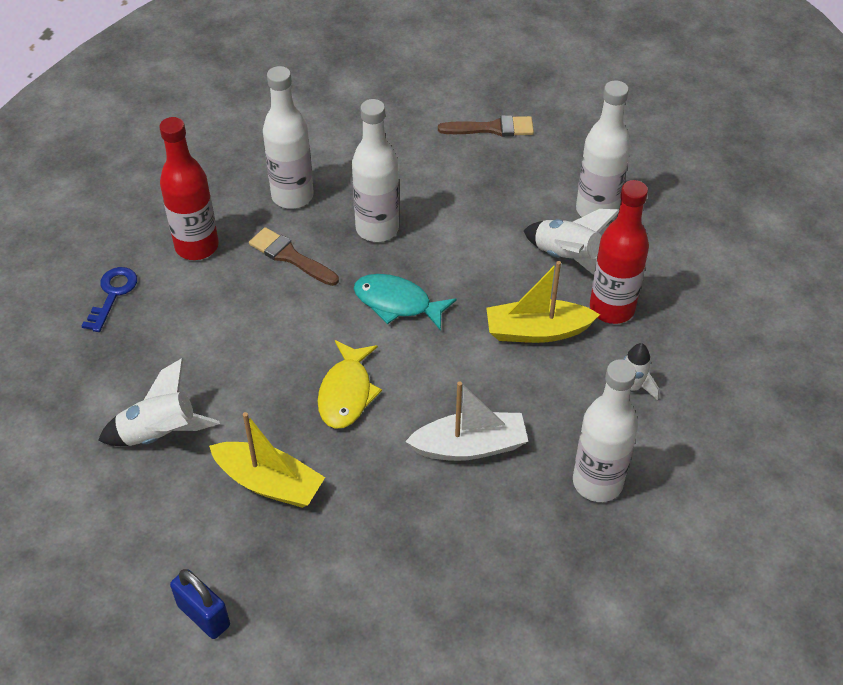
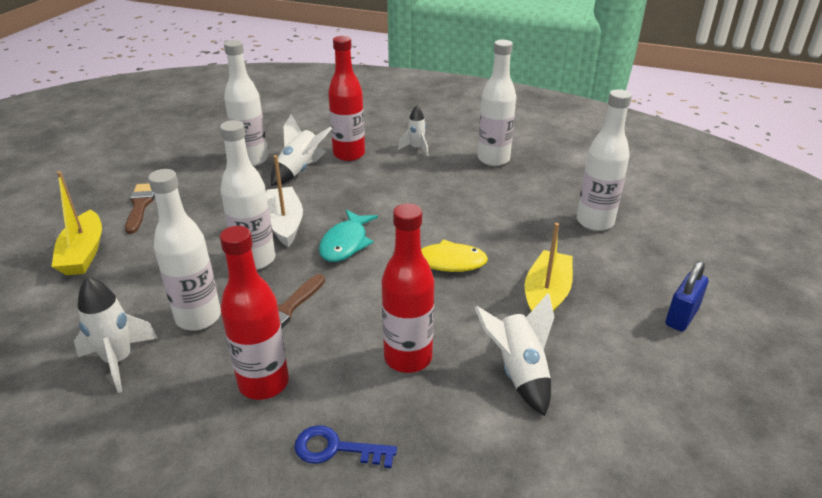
camera: 95 degrees left, 15 degrees down
white boat [405,381,528,461] -> white boat moved to [266,155,303,247]
yellow boat [486,261,600,343] -> yellow boat moved to [51,171,102,275]
none -> white rocket [74,276,158,393]
none -> red bottle [382,203,434,373]
none -> white bottle [577,89,632,231]

